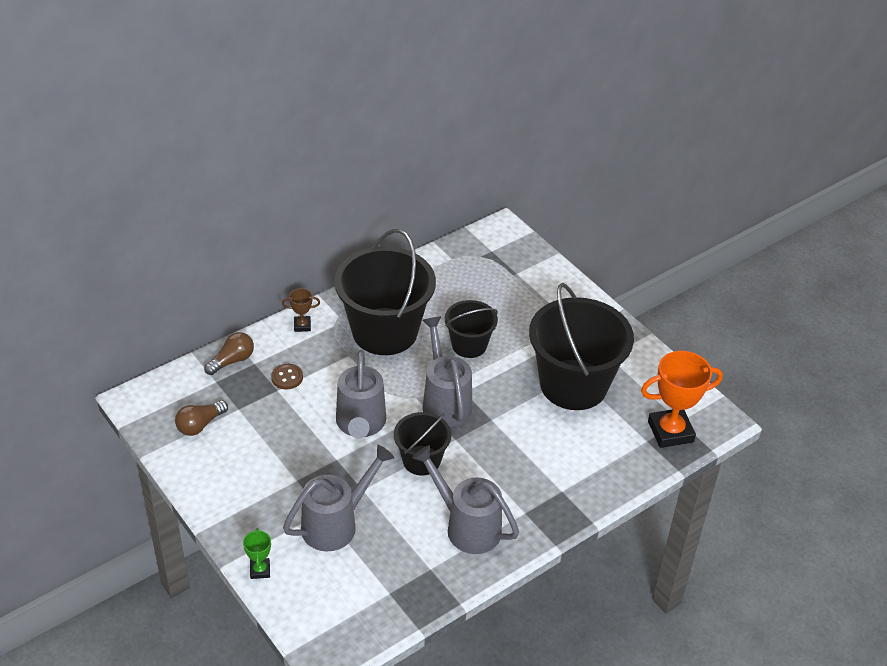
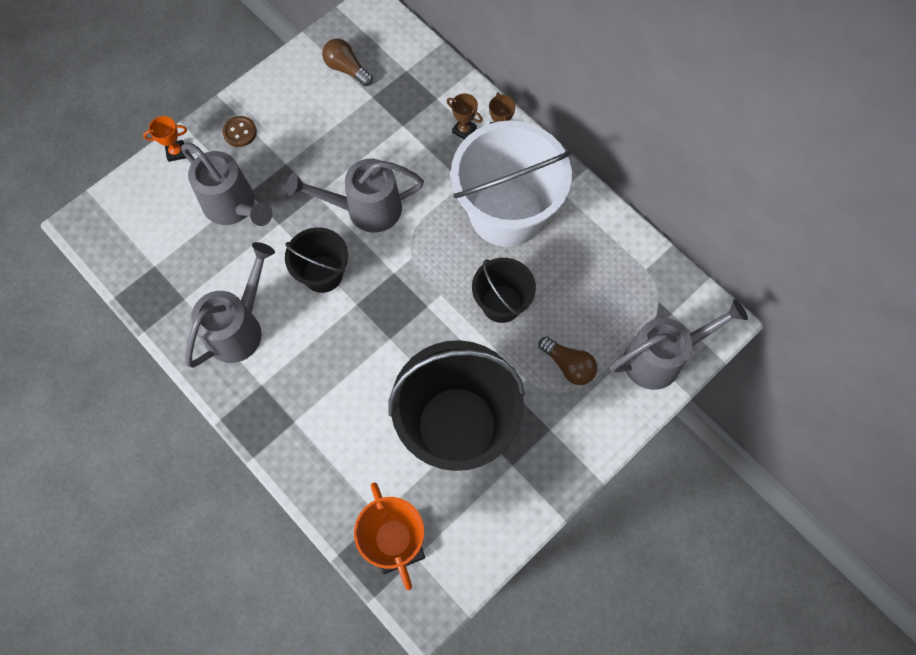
camera: 85 degrees right, 25 degrees up
brown light bulb [204,332,254,375] -> brown light bulb moved to [539,337,597,385]
green trophy [243,528,271,579] -> orange trophy [143,116,187,162]
brown button [271,364,303,389] -> brown button moved to [222,116,257,147]
black bucket [334,229,436,355] -> white bucket [451,121,572,247]
grey watering can [422,316,472,427] -> grey watering can moved to [610,299,748,390]
none -> brown trophy [447,93,483,140]

